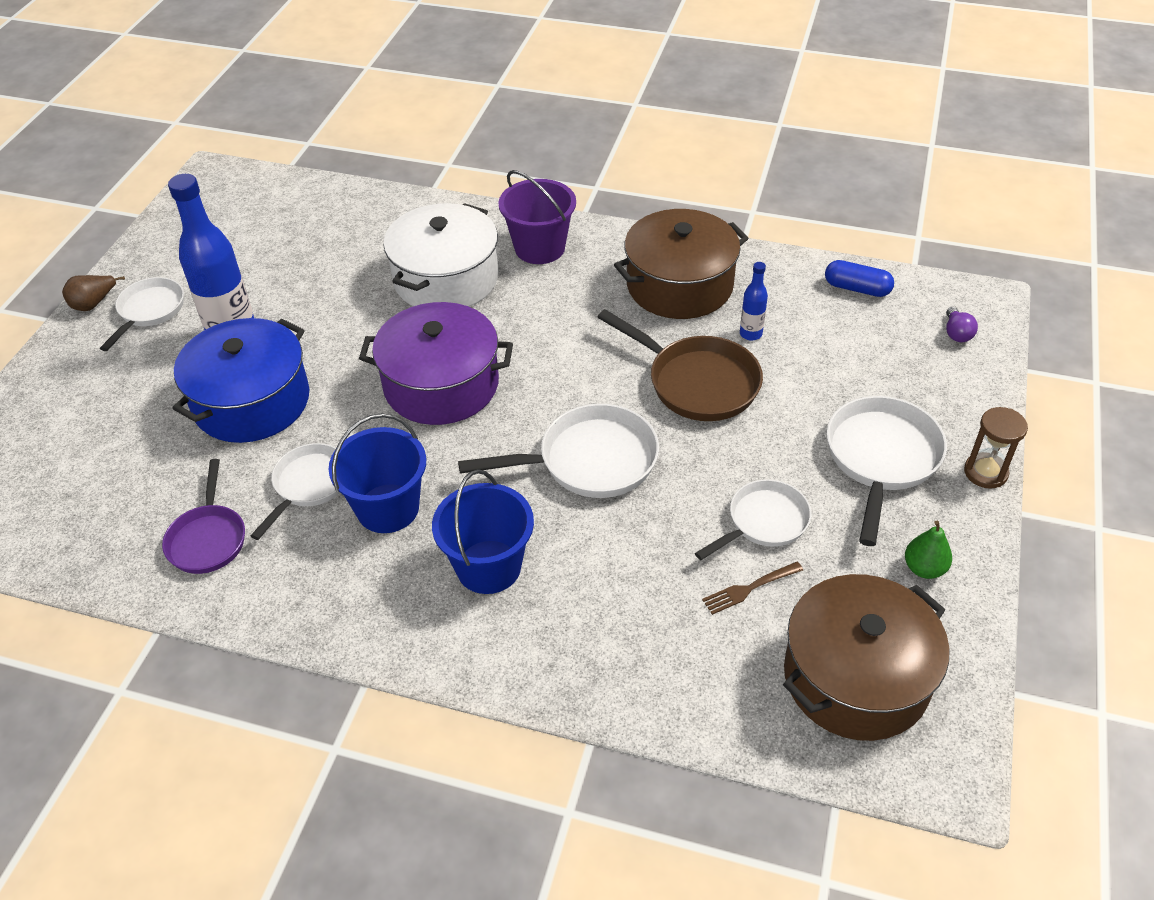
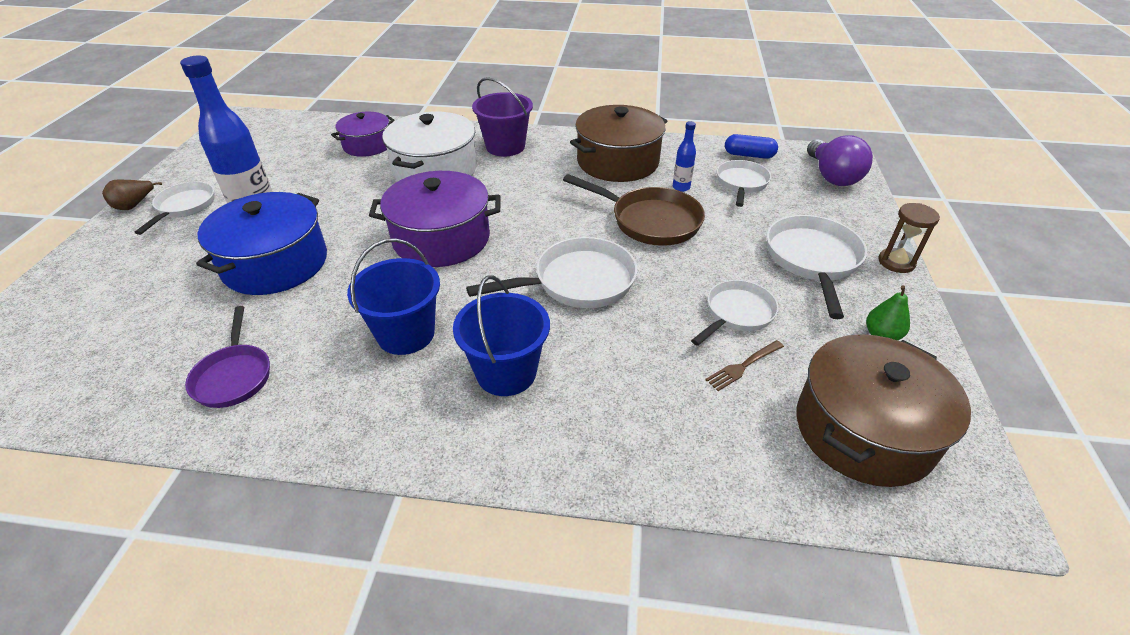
camera: 10 degrees left, 5 degrees down
white pan [251,443,340,540] -> white pan moved to [717,160,771,207]
purple light bulb [946,307,978,342] -> purple light bulb [807,135,873,186], size x2.12
none -> purple pot [331,112,394,157]

